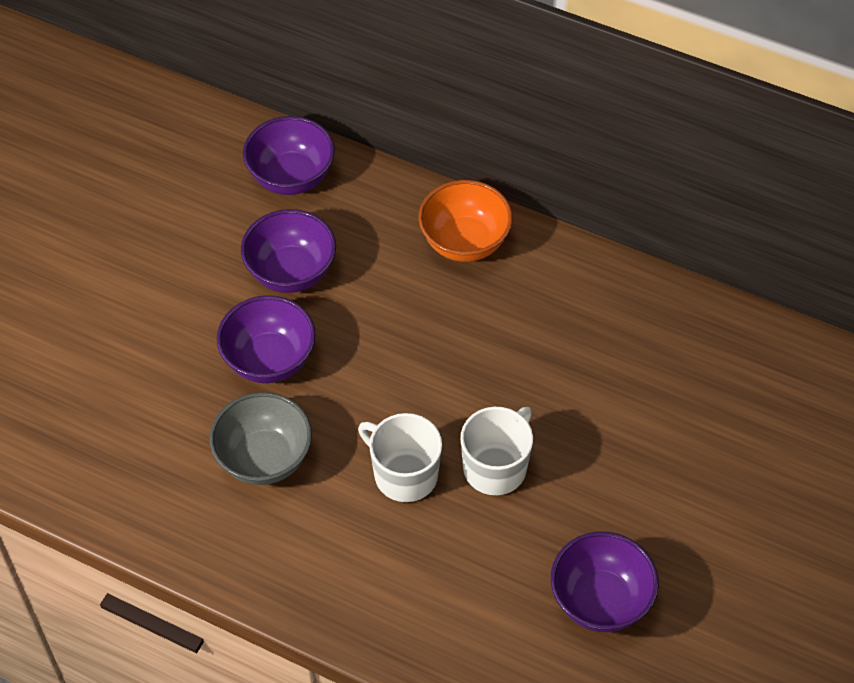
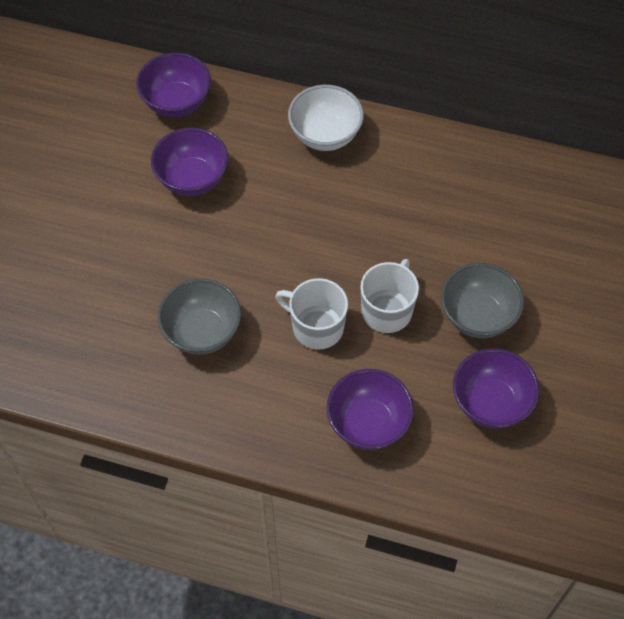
camera: 10 degrees left, 5 degrees up
purple bowl [217,295,316,383] -> purple bowl moved to [327,369,414,450]
orange bowl [418,180,513,262] -> white bowl [288,85,364,151]
none -> grey bowl [441,263,524,338]

